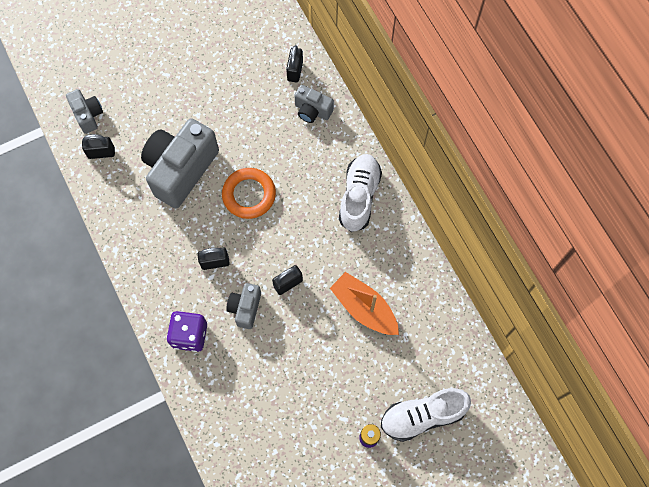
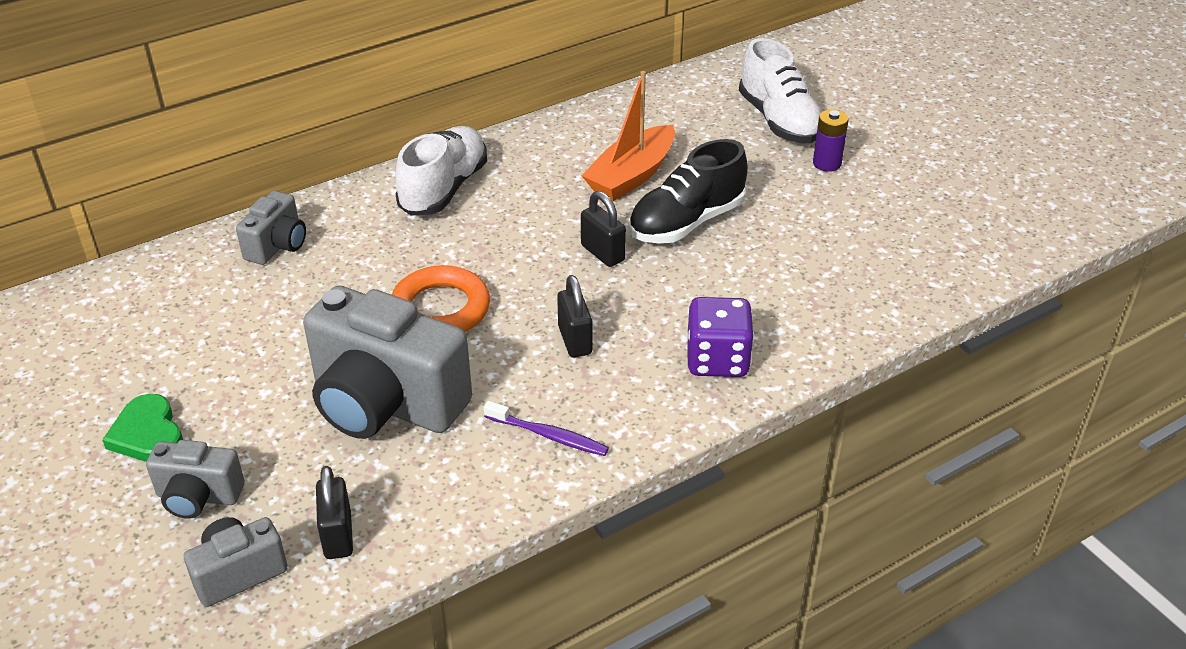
camera: 95 degrees left, 30 degrees down
grey camera [226,283,261,329] -> grey camera moved to [146,440,245,519]
black padlock [286,45,303,82] -> none
white shoe [339,154,382,232] -> white shoe turned 105 degrees clockwise [395,126,487,215]
none -> green heart [102,394,183,462]
none -> purple toothbrush [484,401,609,456]
none -> black shoe [629,139,748,244]

